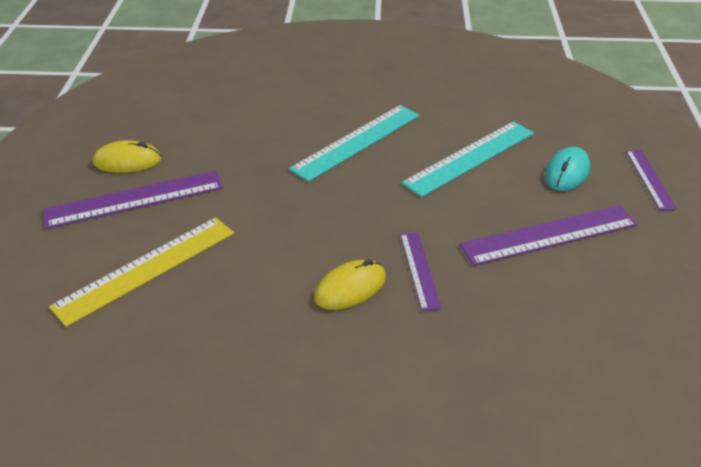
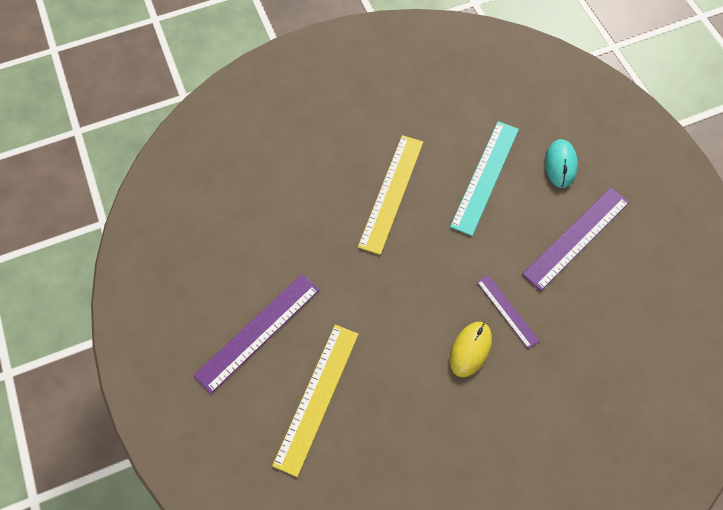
camera: 25 degrees left, 25 degrees up
yellow mouse [93,140,162,173] -> none
turquoise ruler [289,105,420,182] -> yellow ruler [358,135,423,255]
purple ruler [626,150,677,210] -> none

